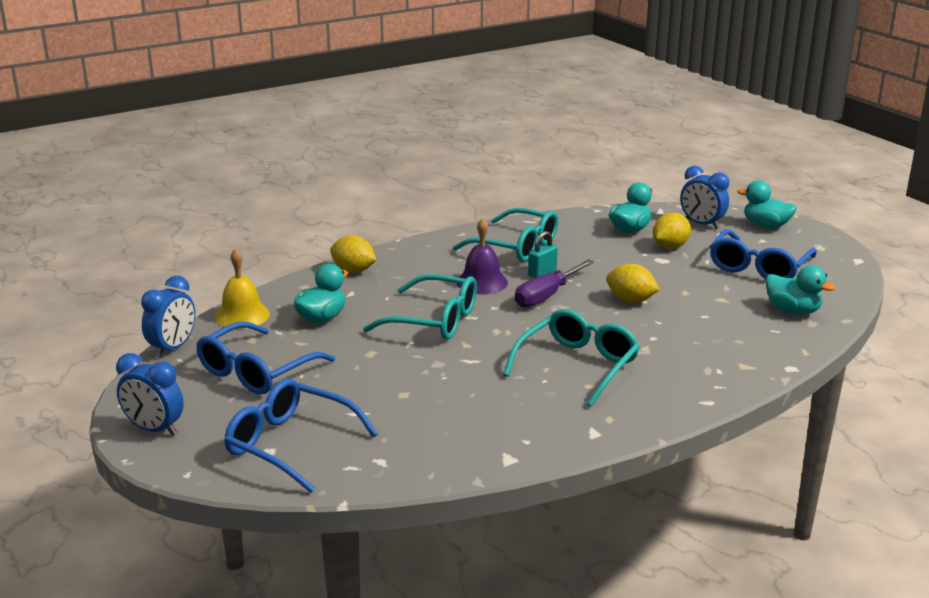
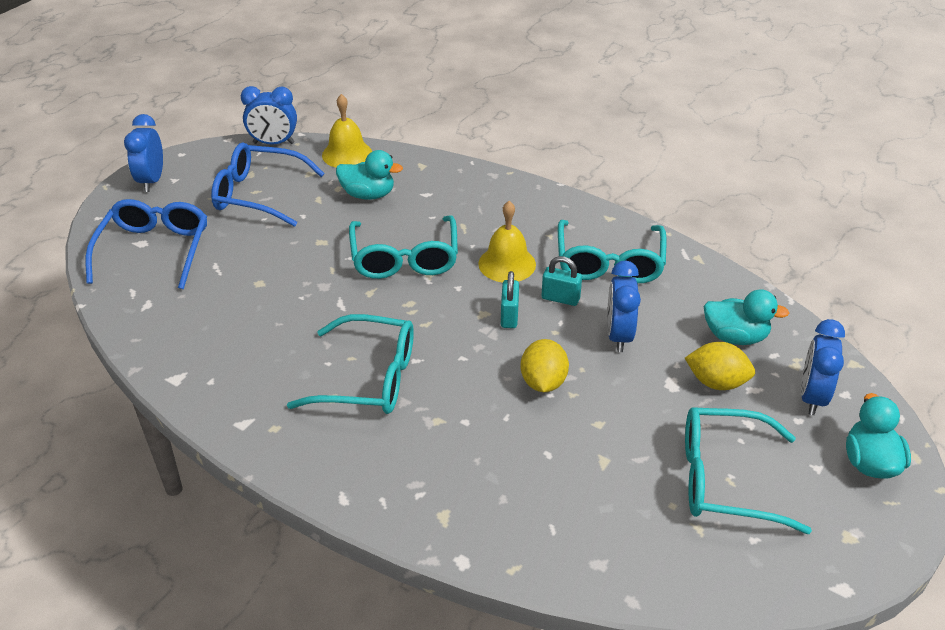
camera: 65 degrees right, 15 degrees up
yellow lemon [330,236,376,273] -> none
purple bell [457,218,508,294] -> yellow bell [479,201,536,282]
purple screwdriver [515,259,594,308] -> turquoise padlock [501,271,519,328]
blue glasses [710,229,817,279] -> turquoise glasses [685,407,812,534]
turquoise duck [765,265,835,315] -> none
none -> blue clock [607,261,641,352]

